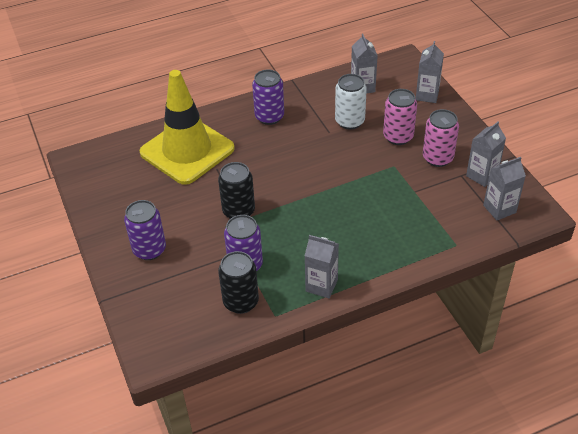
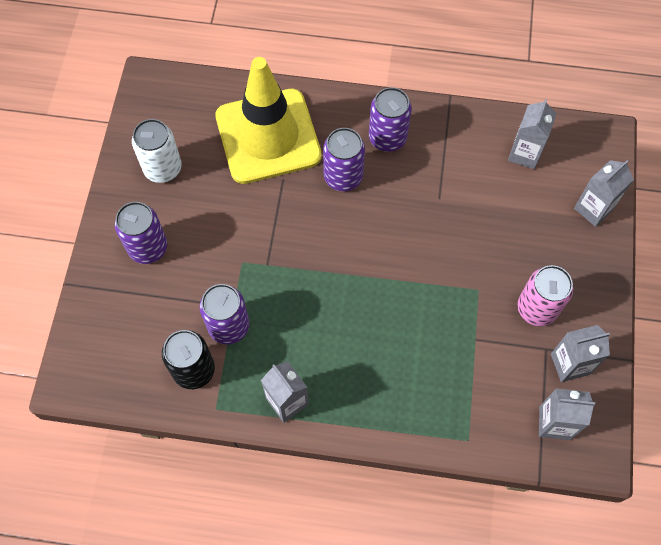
camera: 30 degrees right, 20 degrees up
black can [218,162,255,219] -> none
white can [335,74,367,130] -> white can moved to [132,119,182,183]
pink can [383,89,417,145] -> none
none -> purple can [323,128,365,191]

